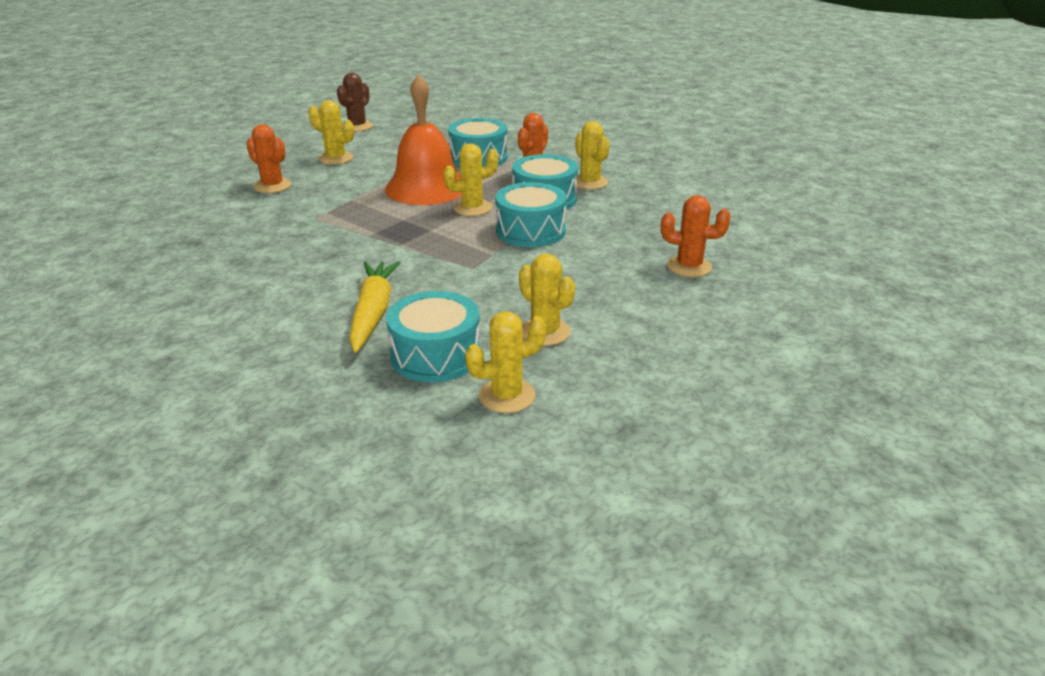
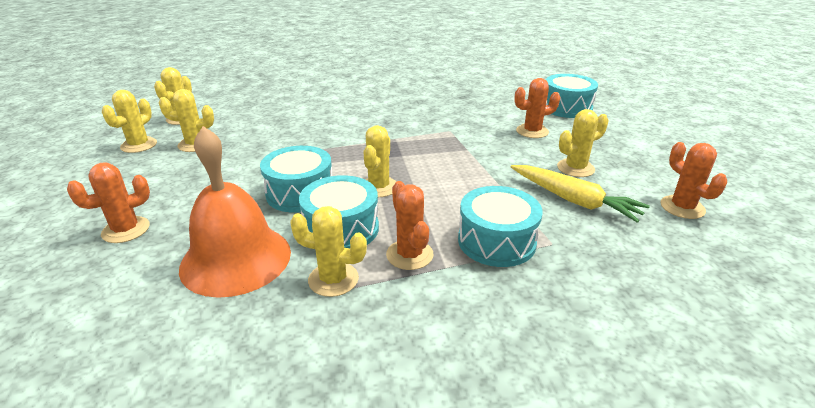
camera: 130 degrees right, 0 degrees up
brown cactus [337,73,373,132] -> orange cactus [661,142,727,219]
yellow carrot [349,261,401,353] -> yellow carrot moved to [511,165,650,223]
orange bell [385,74,462,205] -> orange bell moved to [179,126,291,298]
turquoise drum [386,291,480,382] -> turquoise drum moved to [546,74,598,118]
none -> yellow cactus [102,90,157,153]

